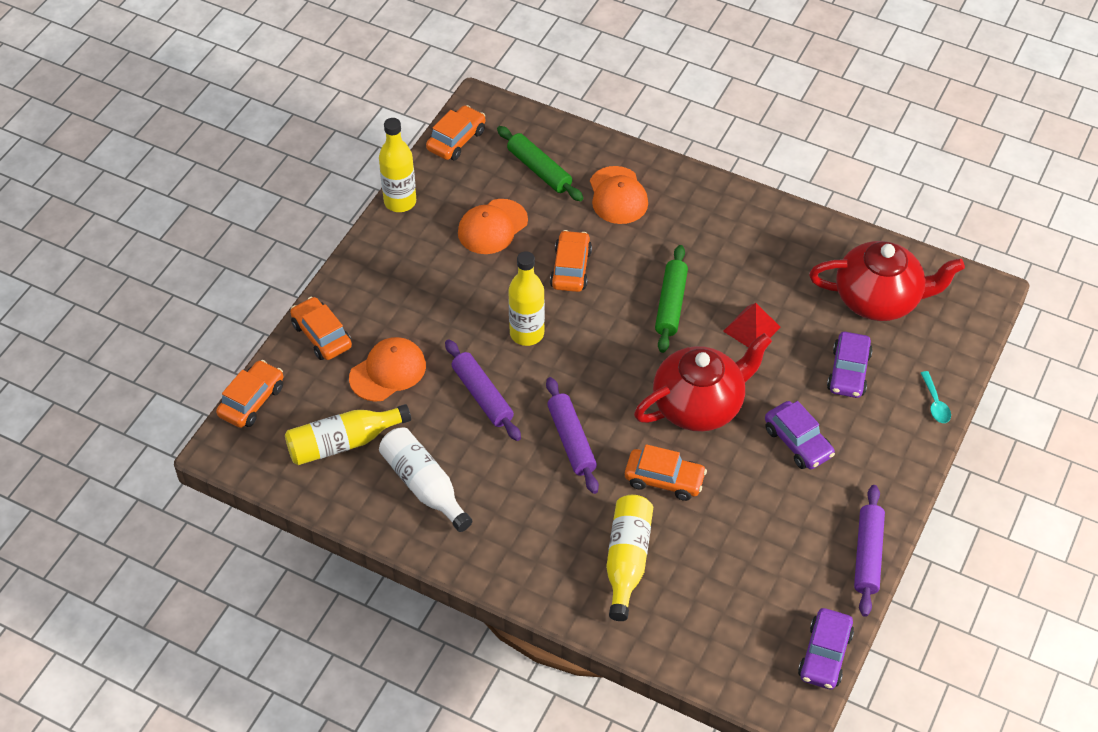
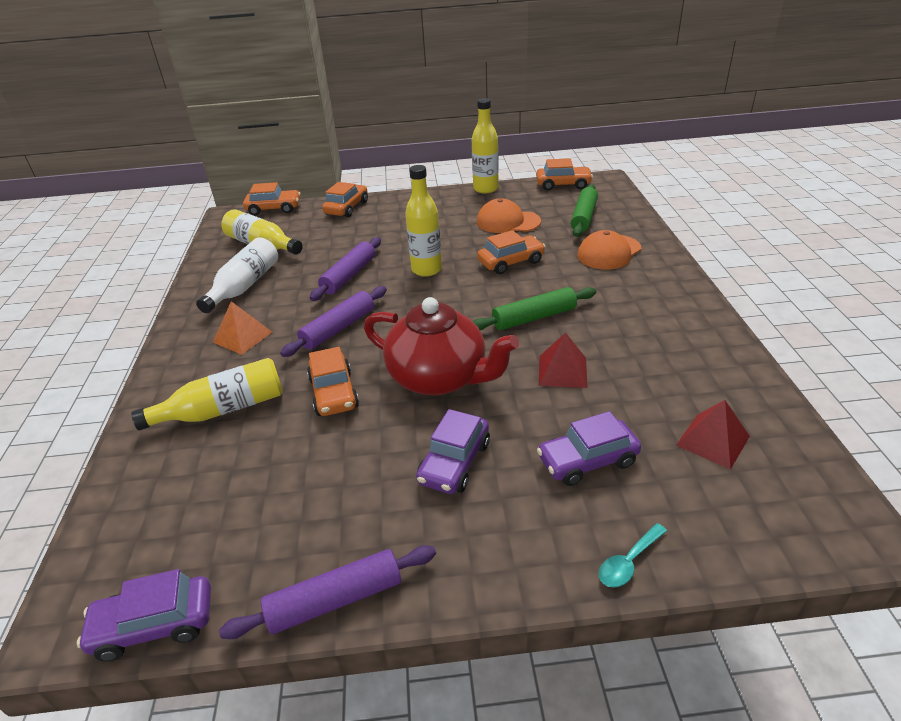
camera: 60 degrees right, 15 degrees down
orange cap [349,337,426,402] -> none
red teapot [809,241,965,321] -> red pyramid [676,400,750,470]
none -> orange pyramid [213,301,272,355]

